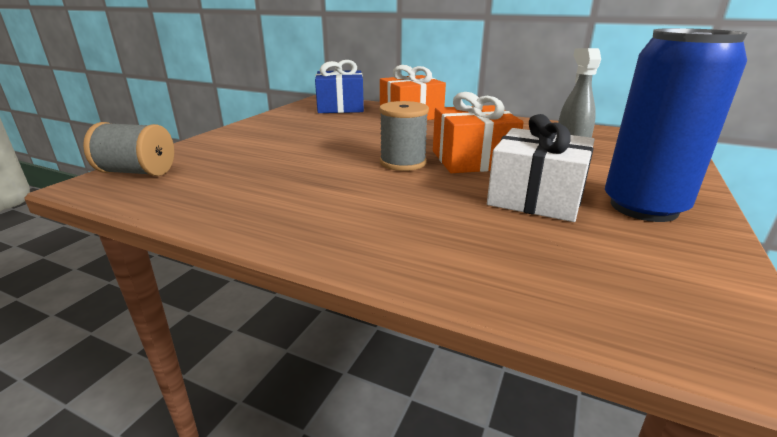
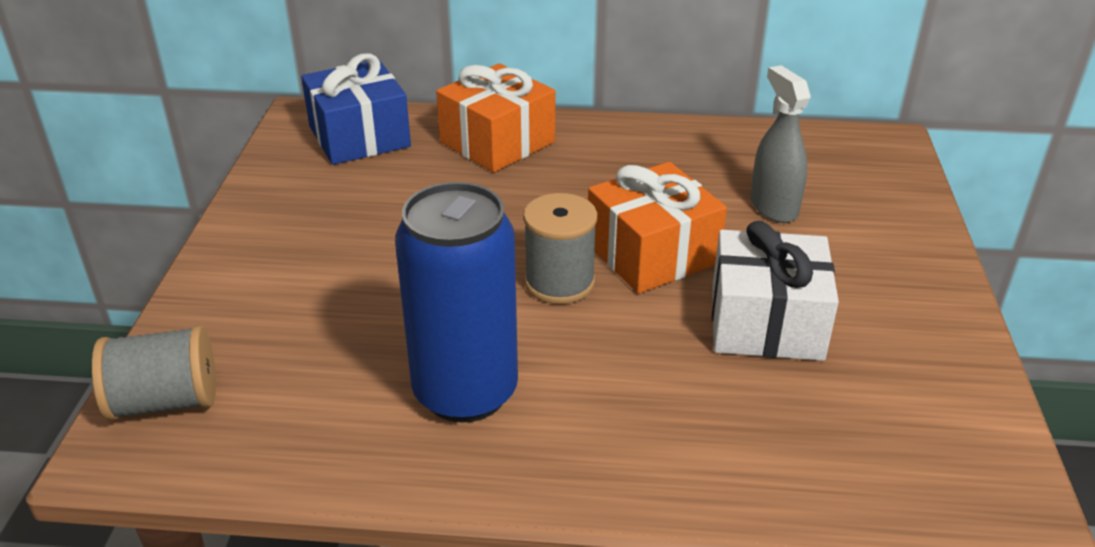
camera: 20 degrees left, 10 degrees up
blue can [605,28,747,222] -> blue can moved to [395,182,518,423]

